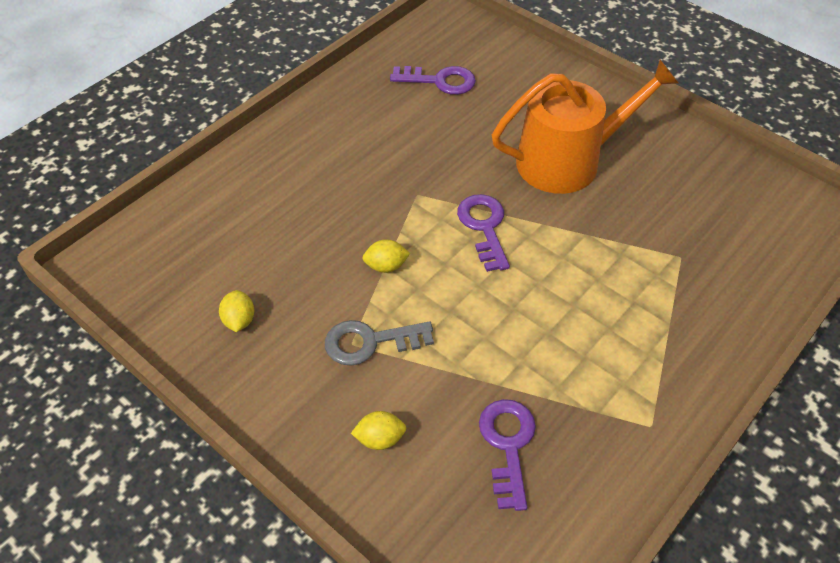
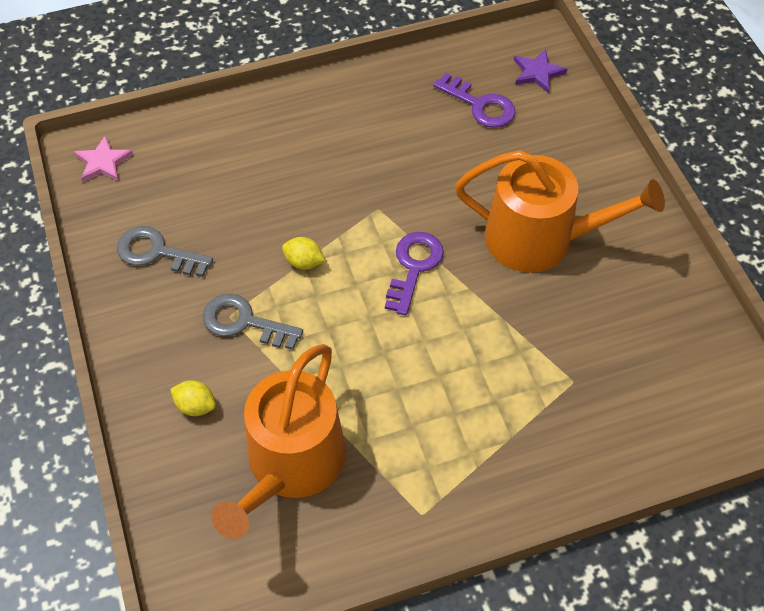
camera: 30 degrees right, 5 degrees up
yellow lemon [219,290,255,332] -> grey key [117,226,213,277]
purple key [479,399,536,511] -> orange watering can [211,344,346,539]
none -> pink star [74,135,133,182]
none -> purple star [514,49,567,93]

